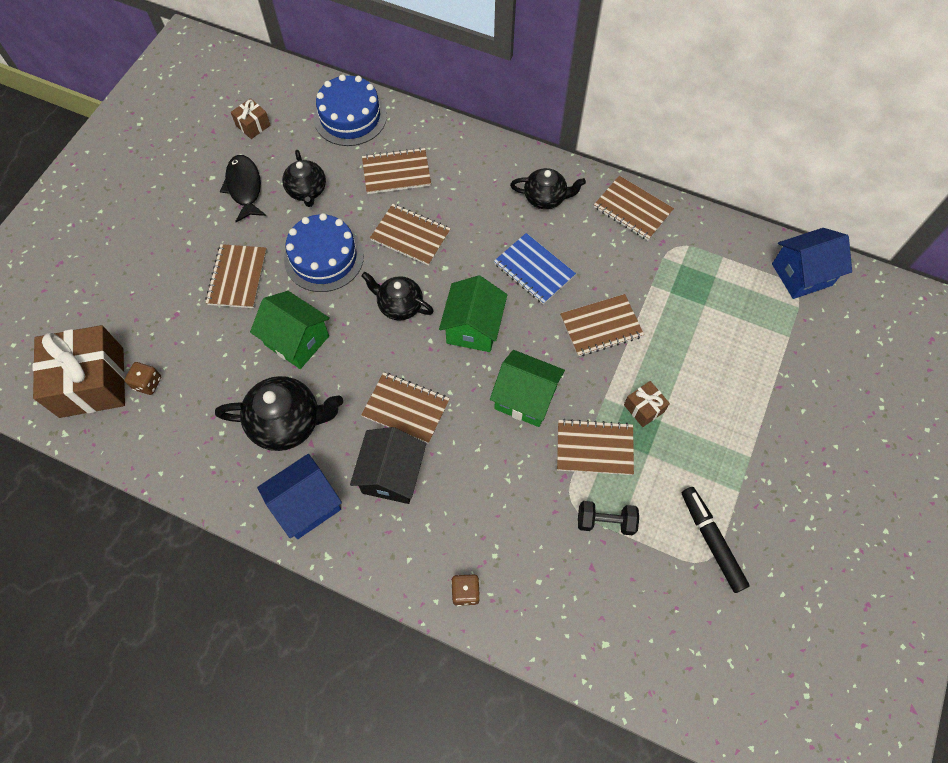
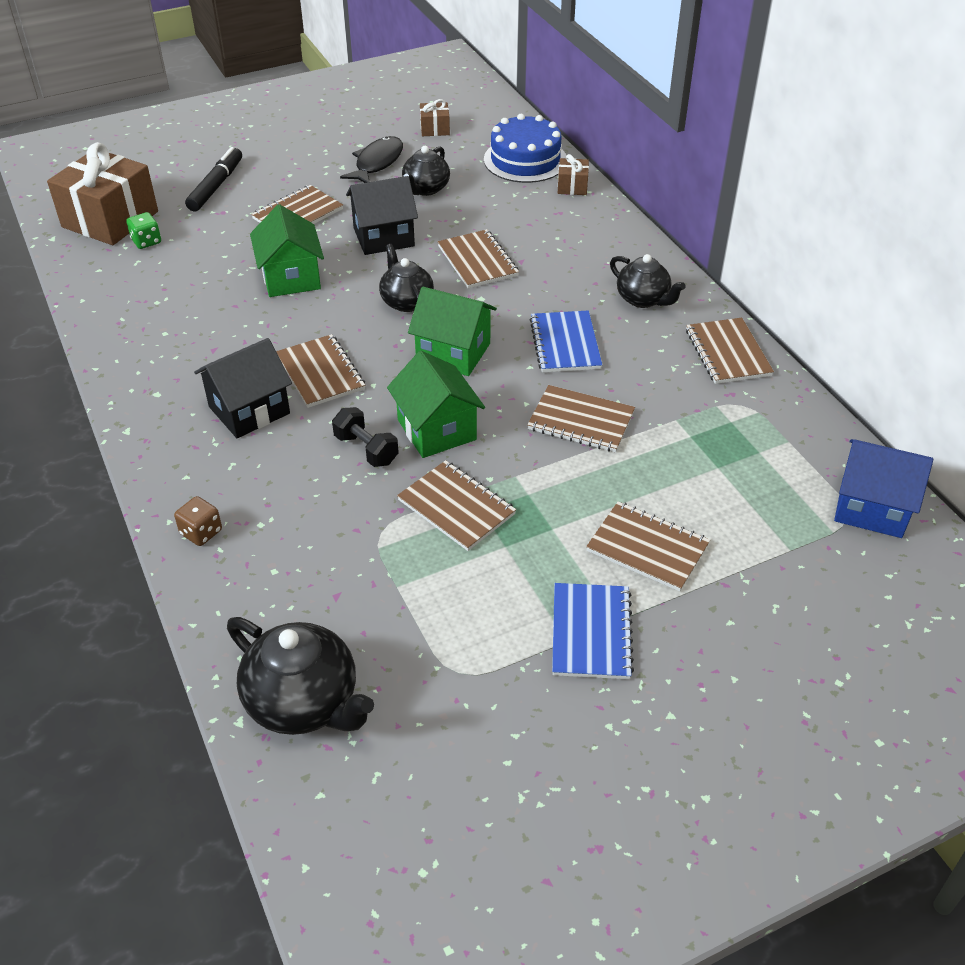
camera: 40 degrees right, 20 degrees down
brown dice [125,362,161,395] -> green dice [126,212,161,249]
black teapot [215,376,343,451] -> black teapot moved to [227,617,374,735]
blue house [257,454,342,539] -> none
blue cake [284,213,364,292] -> black house [346,176,418,255]
brown notebook [362,148,431,194] -> brown notebook moved to [586,502,710,591]
green house [439,275,507,352] -> green house turned 60 degrees clockwise [408,287,497,376]
black dumbbell [578,501,639,535] -> black dumbbell moved to [332,407,399,467]
brown gift [624,381,670,427] -> brown gift moved to [558,154,589,195]
black marker [682,487,750,593] -> black marker moved to [185,147,242,211]
none -> blue notebook [552,583,634,679]

